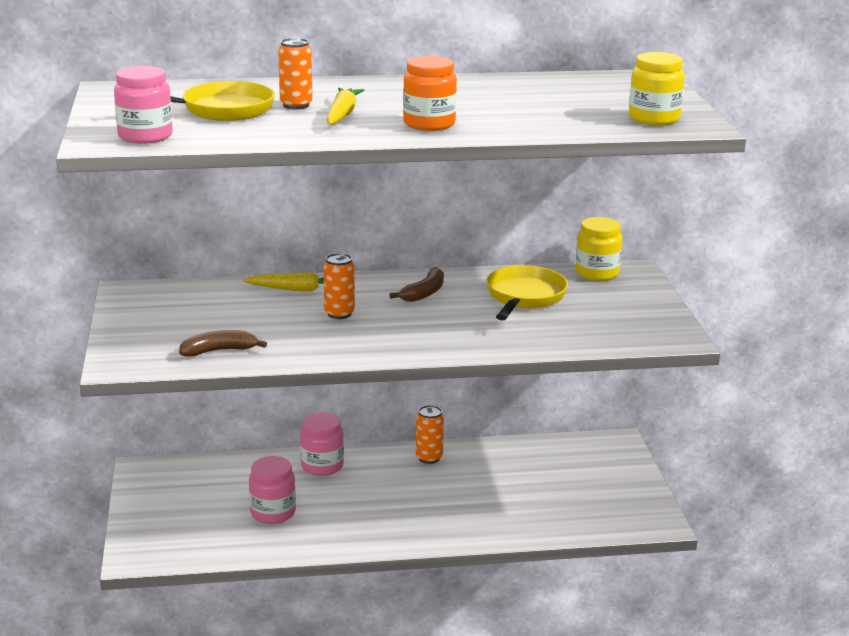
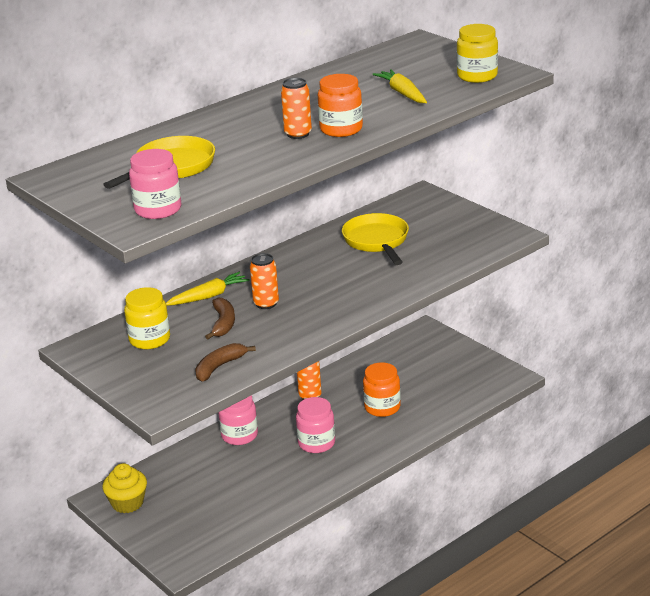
camera: 30 degrees left, 5 degrees up
pink jar [249,456,296,524] -> pink jar moved to [296,397,335,453]
orange can [278,38,313,109] -> orange can moved to [281,78,312,139]
yellow carrot [326,88,364,125] -> yellow carrot moved to [372,69,427,103]
brown banana [389,267,444,302] -> brown banana moved to [205,297,235,339]
yellow jar [576,217,622,281] -> yellow jar moved to [124,287,170,349]
none -> yellow cupcake [102,463,147,513]
none -> orange jar [363,362,401,417]

